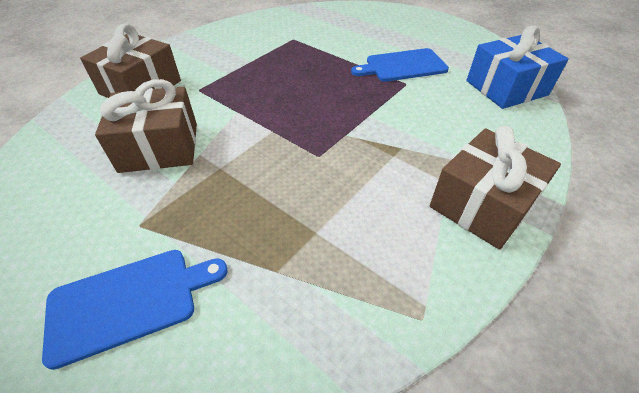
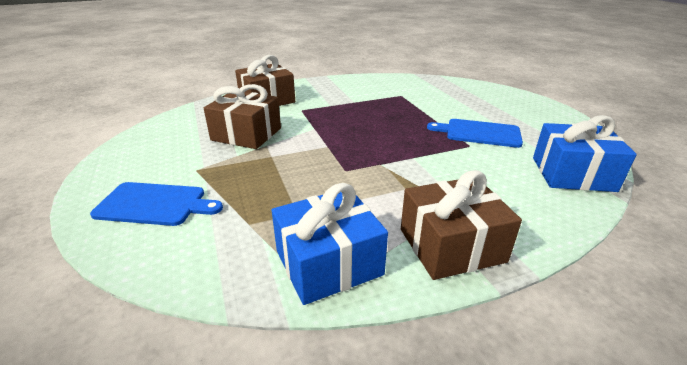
camera: 30 degrees right, 15 degrees down
none -> blue gift [272,183,388,305]

